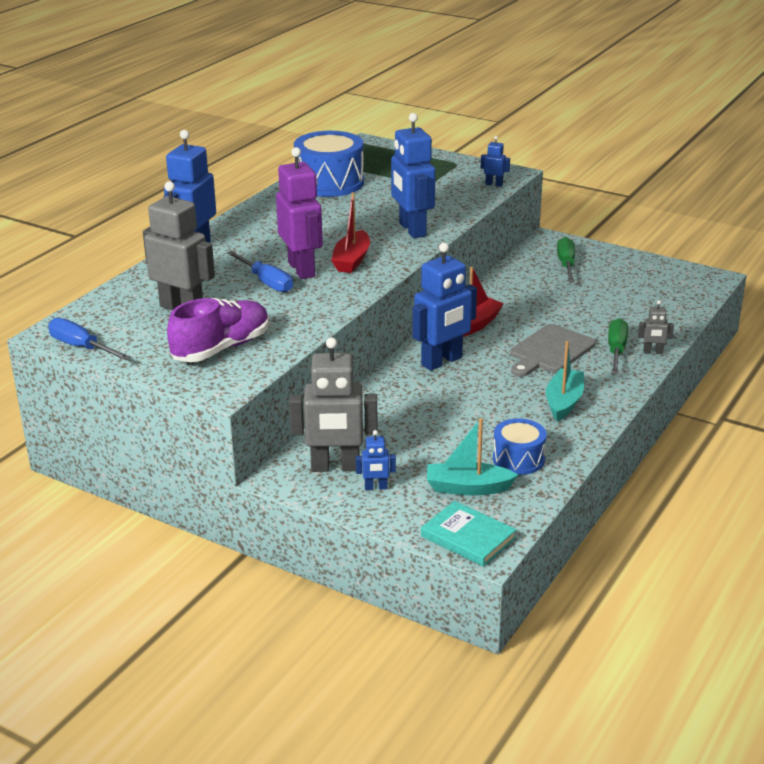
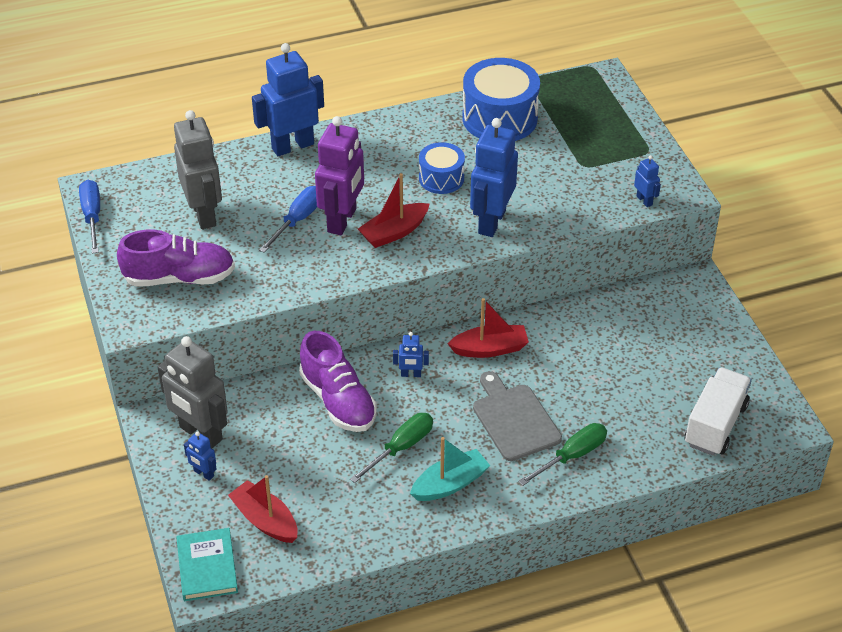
camera: 40 degrees right, 15 degrees up
blue screwdriver [227,251,293,293] -> blue screwdriver turned 150 degrees counterclockwise [259,186,317,253]
blue robot [412,243,477,371] -> blue robot [393,332,429,377], size x0.45
turquoise boat [427,418,518,496] -> red boat [228,475,298,543]
blue drum [493,418,547,475] -> blue drum moved to [419,142,465,194]
grey cutting board [510,324,596,377] -> grey cutting board turned 75 degrees clockwise [473,371,562,461]
green screwdriver [557,237,575,282] -> green screwdriver moved to [350,413,433,483]
grey robot [638,300,674,354] -> none
none -> purple shoe [299,331,377,432]
none -> white truck [685,367,752,456]

